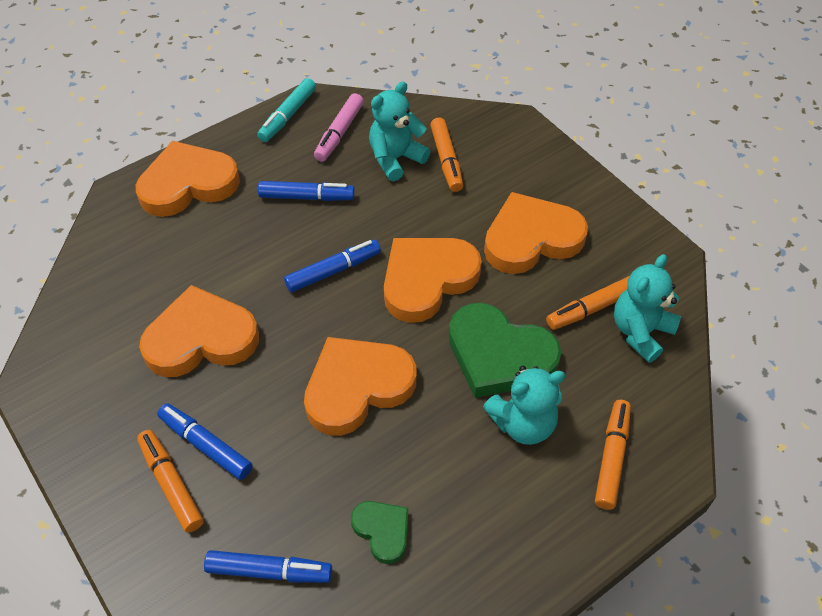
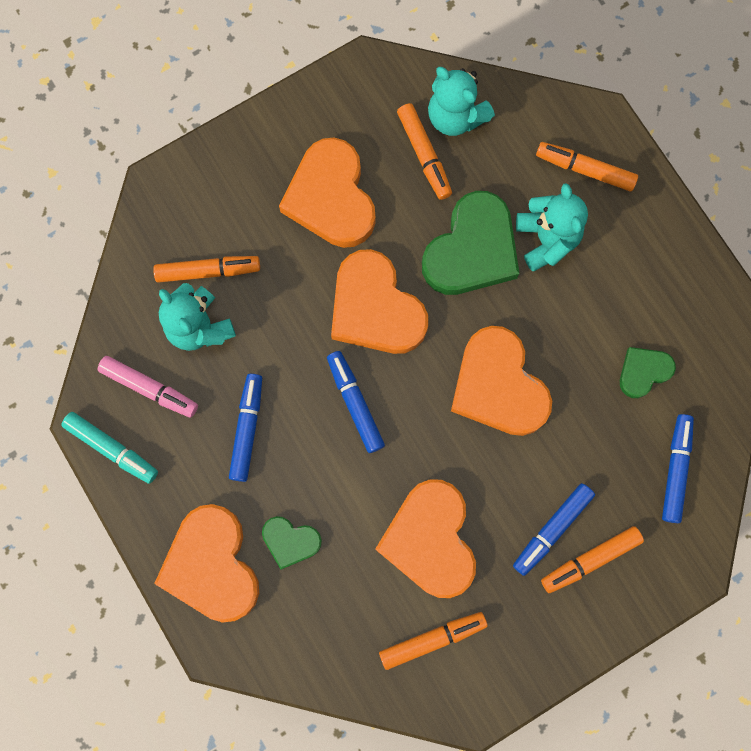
camera: 85 degrees left, 25 degrees up
none -> green heart [262,516,322,570]
none -> orange marker [379,612,488,670]

